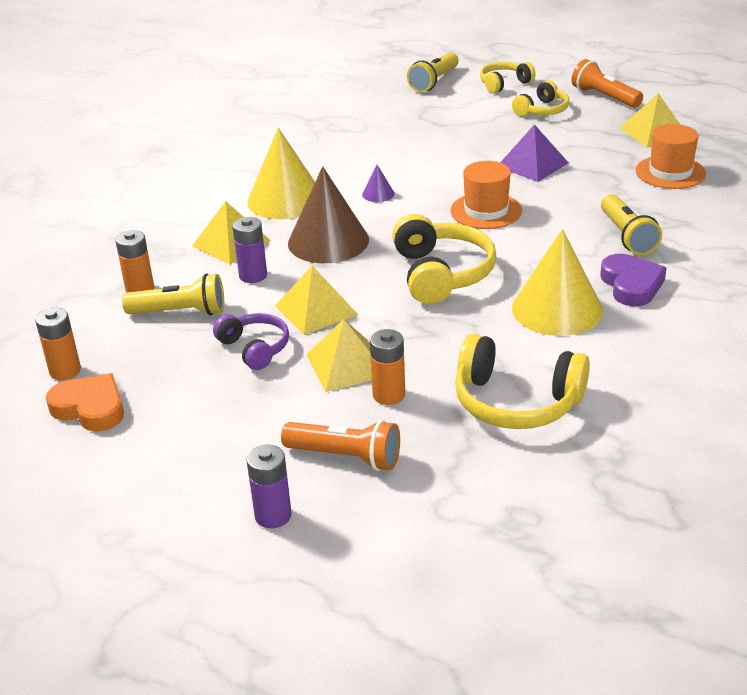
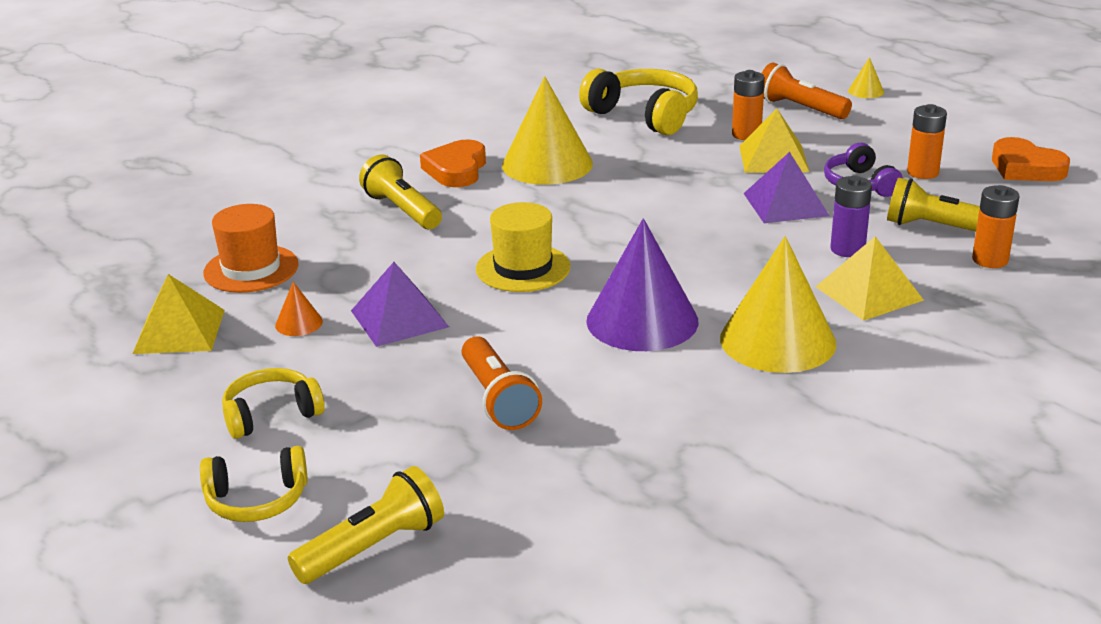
camera: 160 degrees left, 5 degrees down
orange battery [35,308,81,380] -> orange battery moved to [907,104,947,179]
purple battery [246,445,292,528] -> yellow cone [848,57,884,98]
yellow pyramid [275,266,358,335] -> purple pyramid [743,152,829,223]
brown cone [288,166,369,263] -> none
purple cone [362,165,395,202] -> purple cone [586,218,698,351], size x2.35
yellow headphones [392,214,497,304] -> none
orange hat [450,161,522,229] -> yellow hat [476,202,571,292]
orange flashlight [571,59,643,108] -> orange flashlight moved to [462,336,542,430]
purple heart [600,254,667,306] -> orange heart [420,139,486,187]
yellow flashlight [601,194,662,255] -> yellow flashlight turned 45 degrees counterclockwise [359,155,442,229]
none -> orange cone [275,282,323,336]

